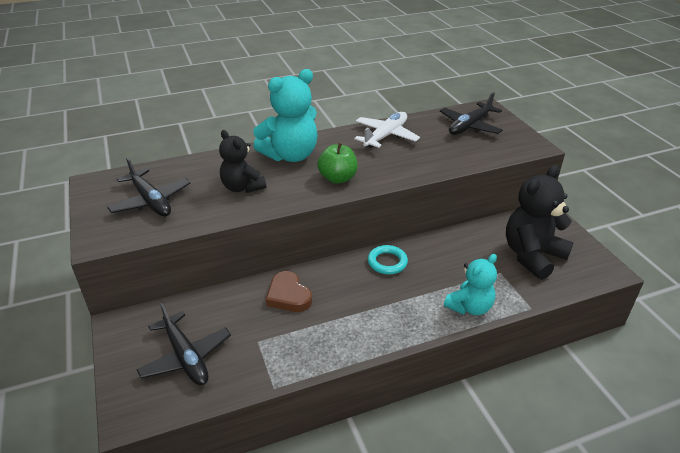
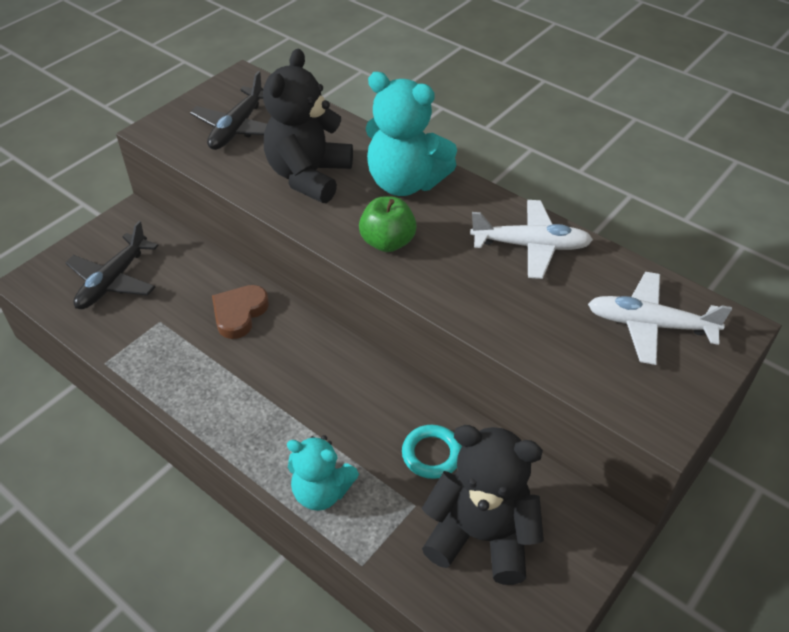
camera: 60 degrees right, 10 degrees up
black teddy bear [219,130,266,193] -> black teddy bear [263,49,353,203], size x1.57
turquoise ring [368,245,408,274] -> turquoise ring moved to [402,425,462,479]
black plane [440,92,503,135] -> white plane [588,272,732,365]

